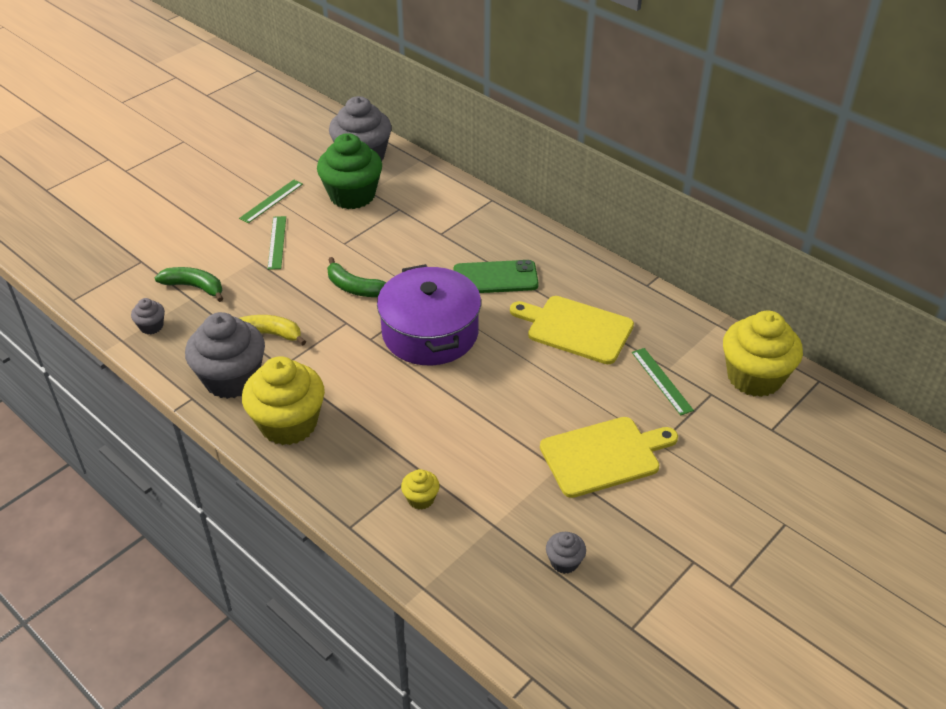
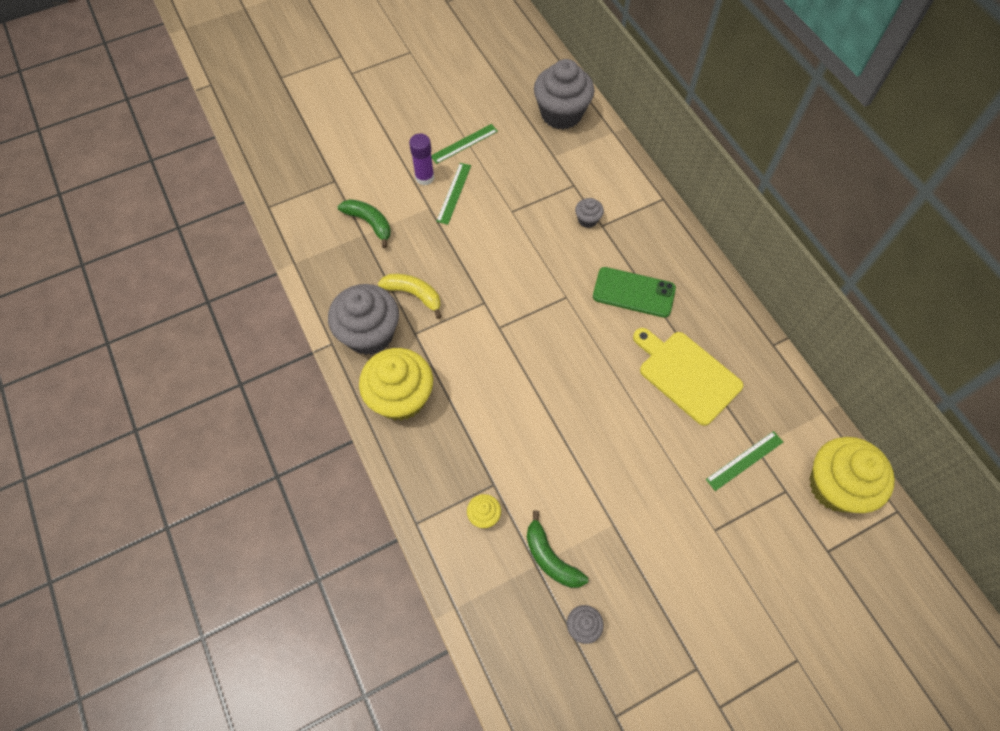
camera: 20 degrees right, 20 degrees up
grey cupcake [131,298,165,334] -> grey cupcake moved to [575,198,604,228]
green cupcake [317,133,382,209] -> none
green banana [327,257,387,297] -> green banana moved to [527,511,588,588]
purple pot [377,264,481,365] -> none
yellow cutting board [540,417,678,498] -> none
green ruler [632,348,694,415] -> green ruler turned 60 degrees clockwise [706,431,783,491]
none -> purple glue stick [409,133,434,185]

